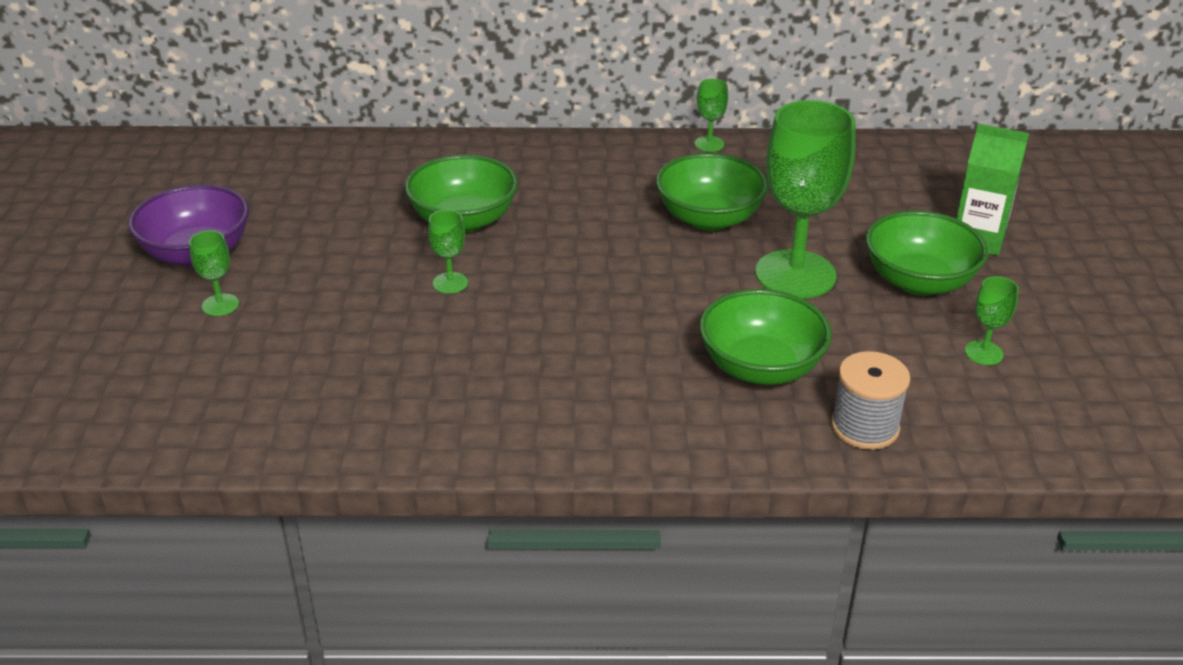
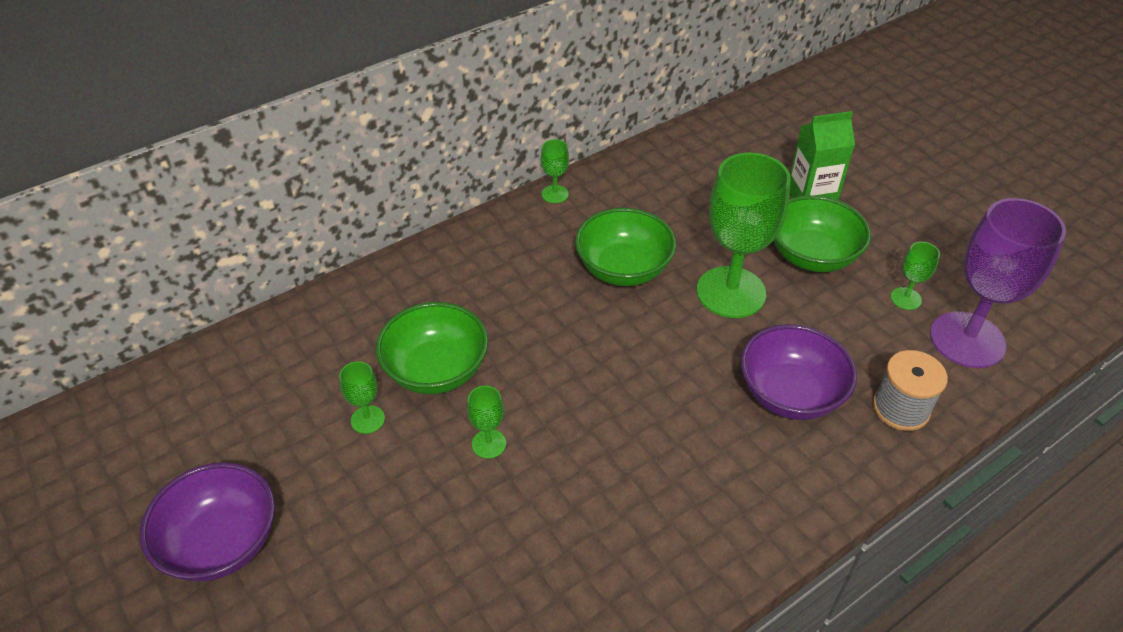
camera: 35 degrees left, 10 degrees up
green goblet [189,230,239,316] -> green goblet moved to [339,361,385,434]
green bowl [699,289,832,385] -> purple bowl [740,324,857,420]
none -> purple goblet [930,198,1066,368]

